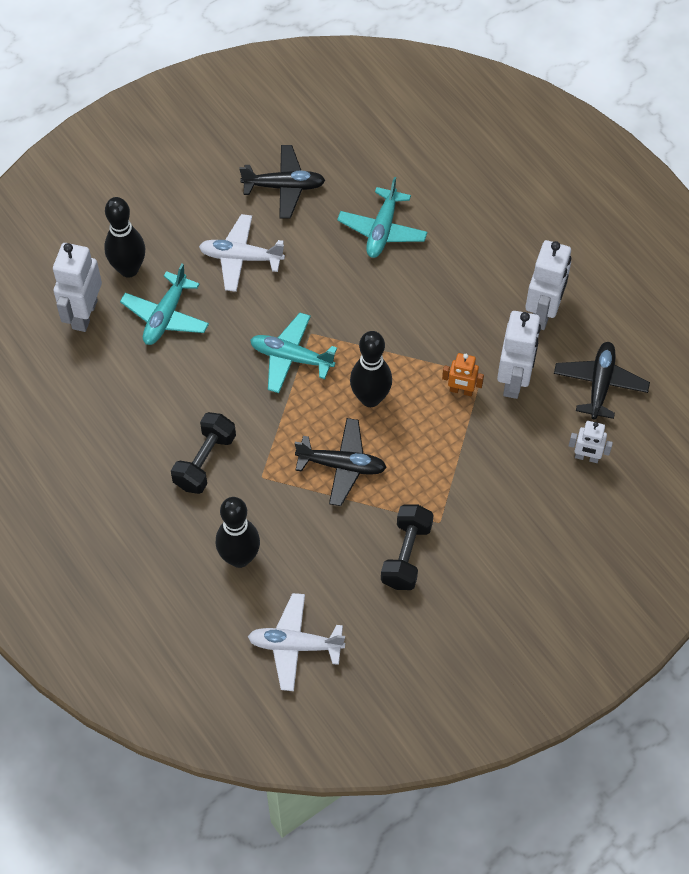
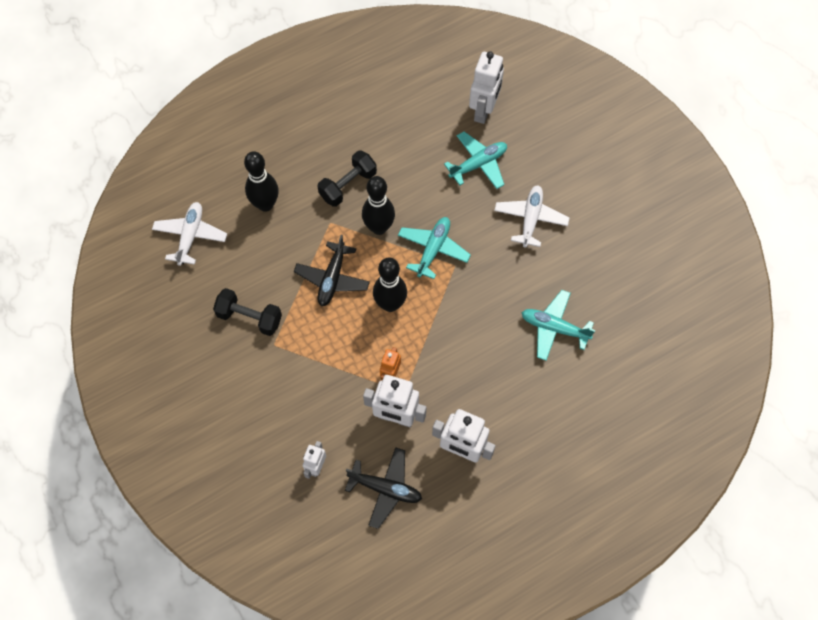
camera: 95 degrees right, 5 degrees up
white robot [53,243,102,332] -> white robot turned 90 degrees clockwise [469,51,504,124]
black bowling pin [104,197,145,278] -> black bowling pin moved to [362,176,395,235]
turquoise plane [120,264,209,345] -> turquoise plane turned 120 degrees clockwise [444,132,507,189]
black dumbbell [171,412,236,494] -> black dumbbell turned 75 degrees counterclockwise [317,150,377,207]
black plane [239,145,325,219] -> none

